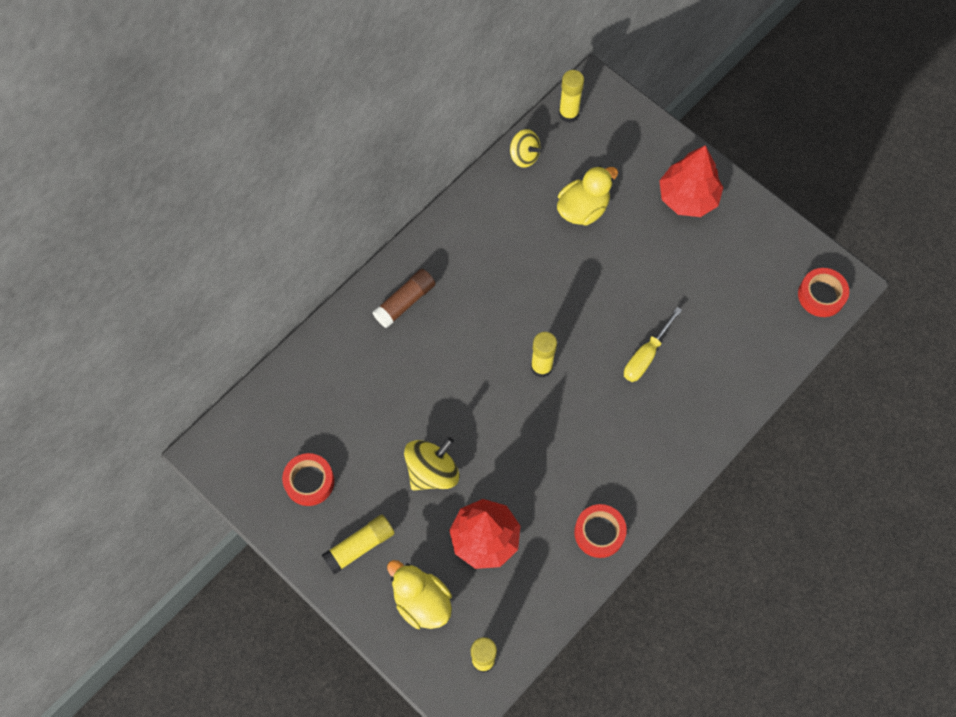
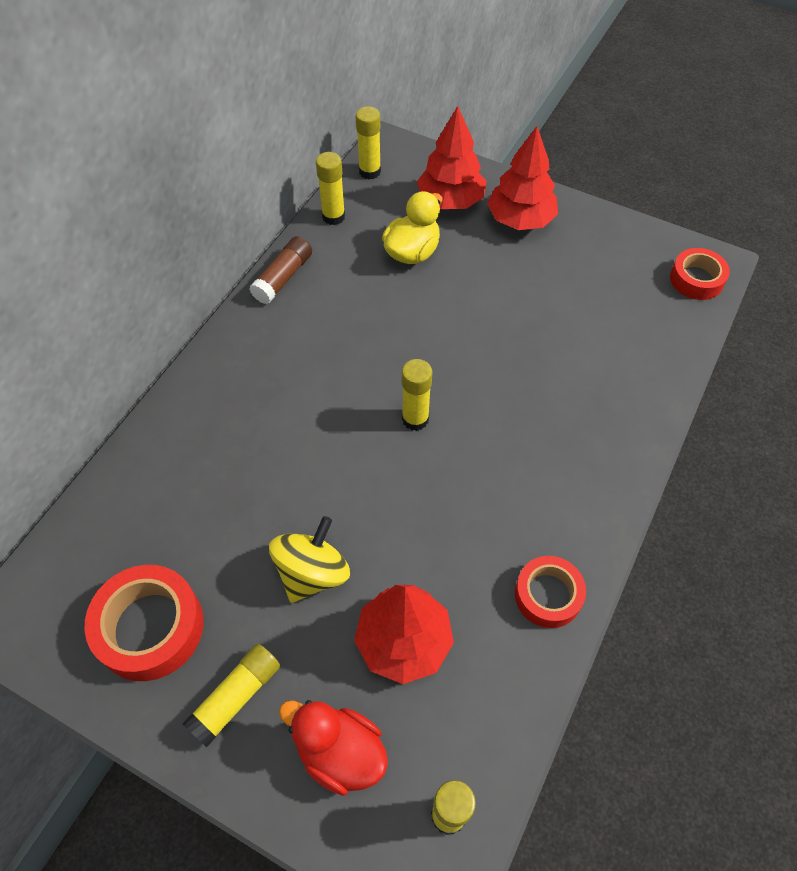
camera: 15 degrees left, 10 degrees down
red tape [282,453,334,506] -> red tape [85,565,204,681], size x1.55
brown glue stick [372,269,436,328] -> brown glue stick moved to [249,236,312,304]
yellow duck [387,560,452,629] -> red duck [279,700,388,796]
yellow spinning top [510,129,540,168] -> yellow glue stick [316,152,345,225]
yellow screwdriver [624,307,682,382] -> none
none -> red tree [417,106,486,209]

